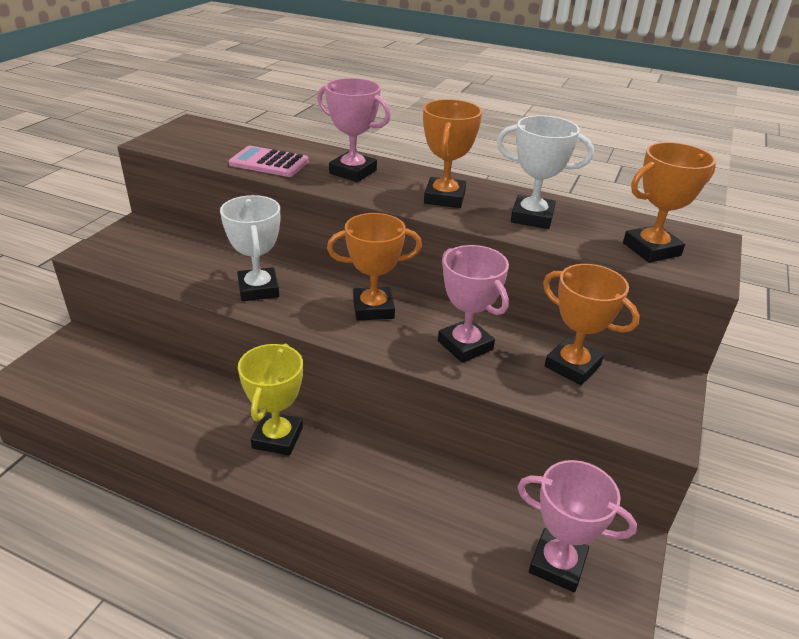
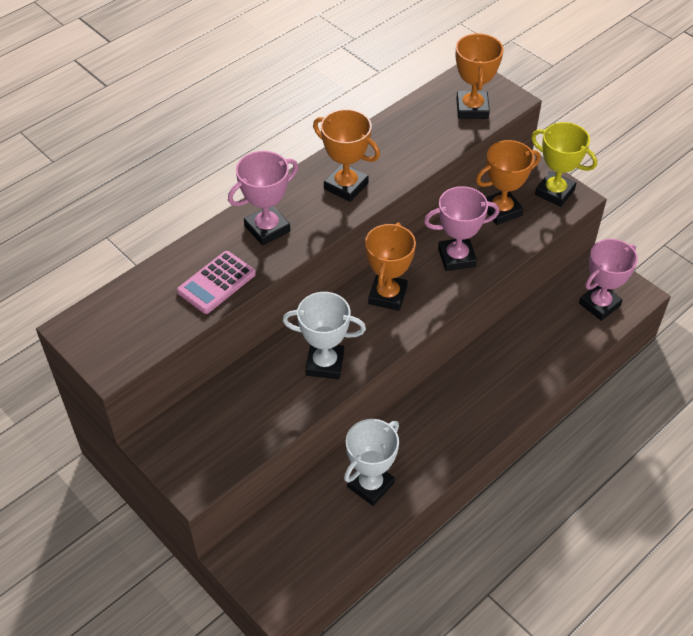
camera: 65 degrees left, 15 degrees up
yellow trophy [238,344,303,456] -> yellow trophy moved to [531,122,597,207]
white trophy [497,115,594,229] -> white trophy moved to [344,419,399,506]

